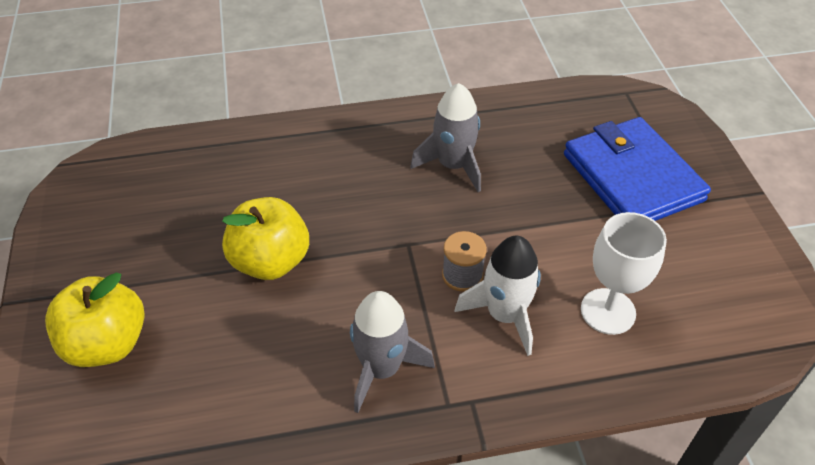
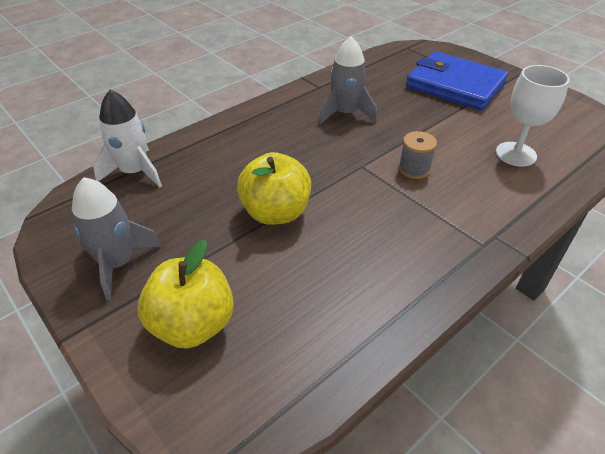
camera: 30 degrees left, 5 degrees down
grey rocket [350,291,435,413] -> grey rocket moved to [72,177,162,301]
white rocket [455,235,541,356] -> white rocket moved to [93,90,162,188]

